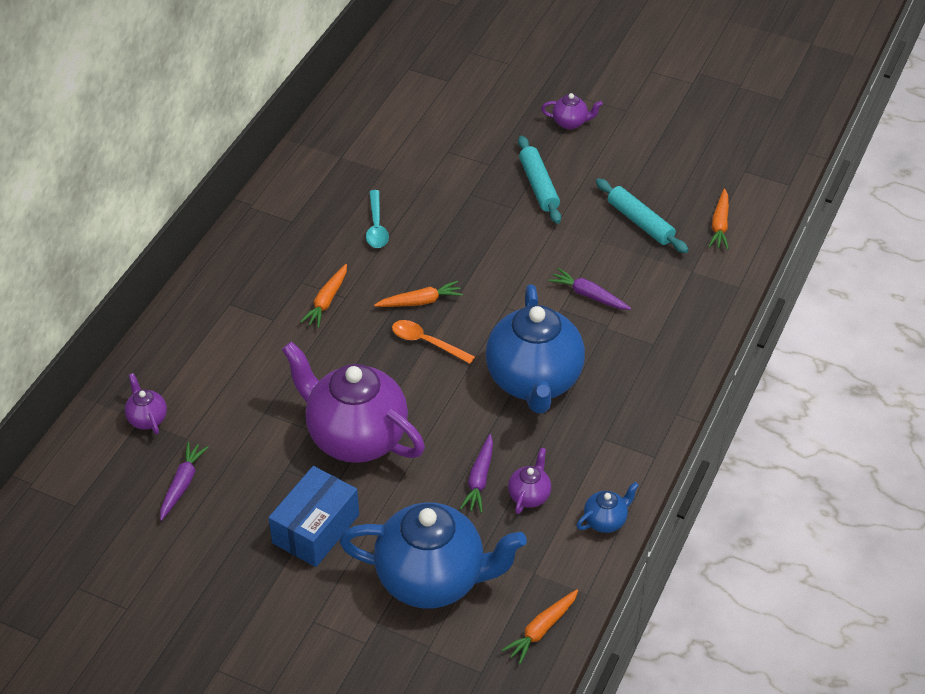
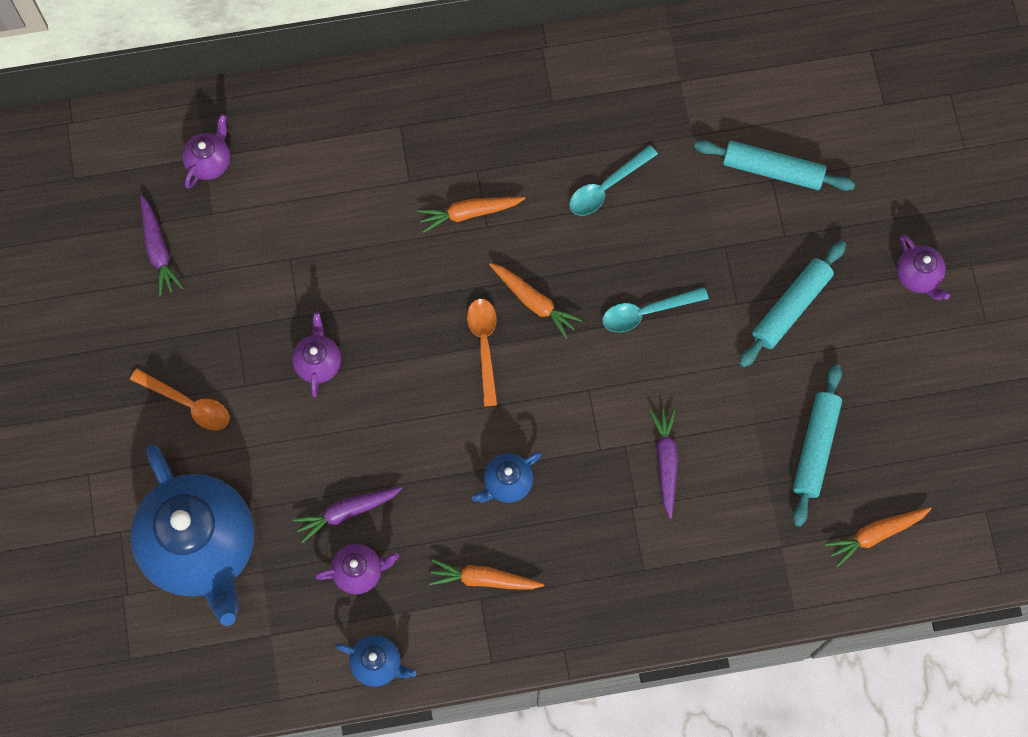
camera: 55 degrees right, 25 degrees up
purple carrot [160,442,208,521] -> purple carrot turned 90 degrees clockwise [140,195,184,296]
blue box [268,466,359,567] -> orange spoon [130,369,229,430]
purple teapot [282,342,425,463] -> purple teapot [292,312,341,397], size x0.42
blue teapot [486,285,585,413] -> blue teapot [472,452,541,503], size x0.42
orange carrot [502,589,578,664] -> orange carrot moved to [429,559,544,590]
none -> turquoise spoon [602,287,709,332]
none -> turquoise rolling pin [694,140,855,191]

